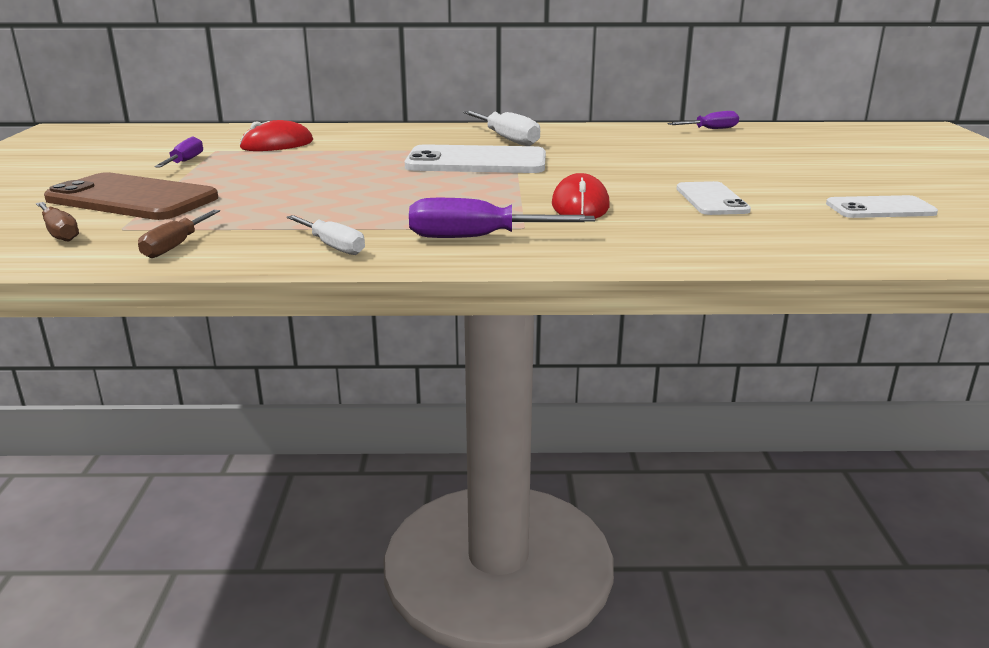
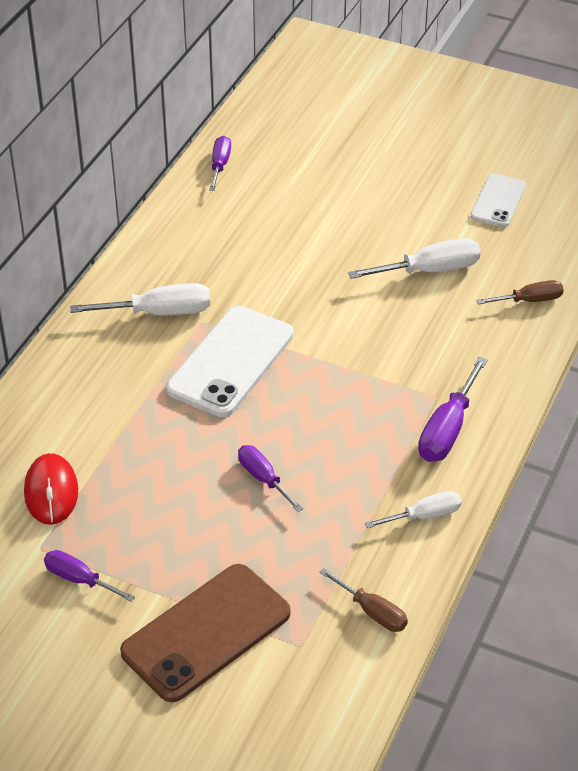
camera: 65 degrees left, 20 degrees up
brown screwdriver [36,202,79,242] -> brown screwdriver moved to [476,280,564,304]
red mouse [552,173,610,219] -> none
white phone [677,181,751,215] -> white screwdriver [348,238,481,279]
none -> purple screwdriver [238,445,303,512]

